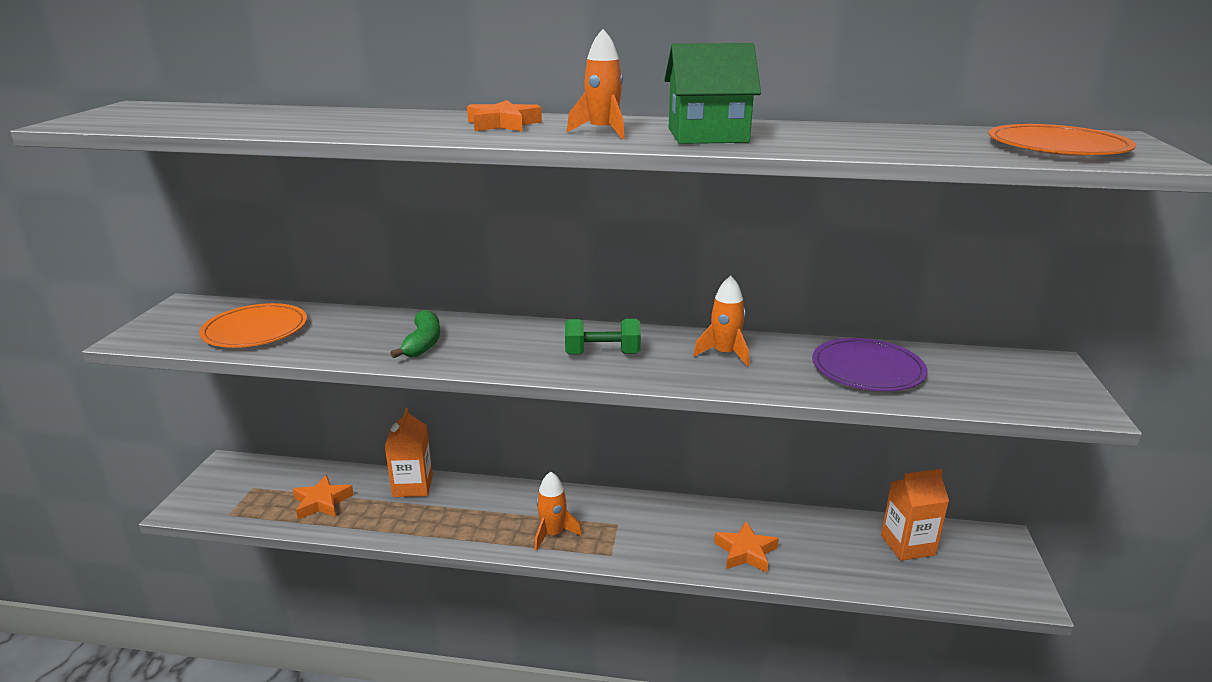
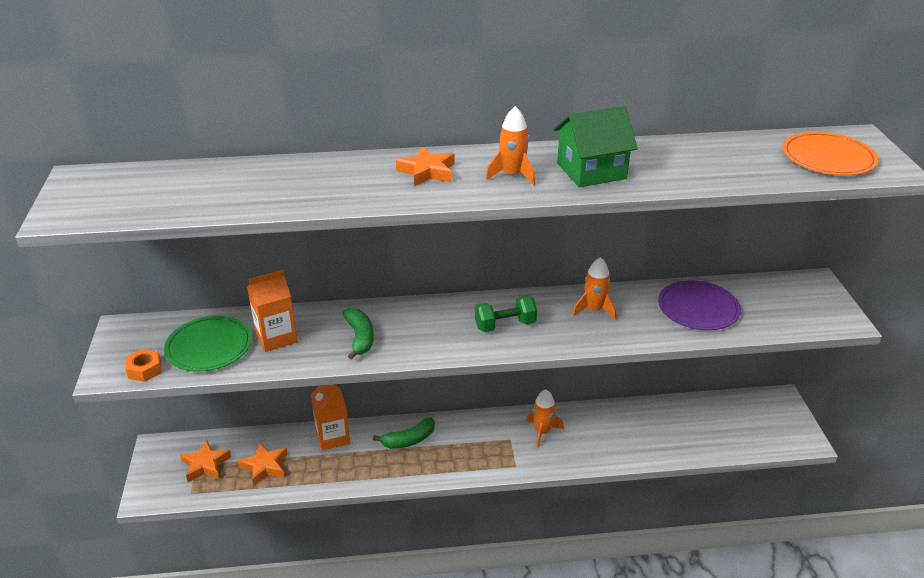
camera: 15 degrees left, 10 degrees up
orange plate [199,303,307,348] -> green plate [164,316,252,372]
orange rocket [535,472,582,551] -> orange rocket moved to [527,390,564,448]
orange star [714,521,779,573] -> orange star moved to [180,440,231,482]
orange carton [881,469,949,561] -> orange carton moved to [247,270,297,352]
none -> orange nut [125,349,161,382]
none -> green banana [373,417,435,449]

